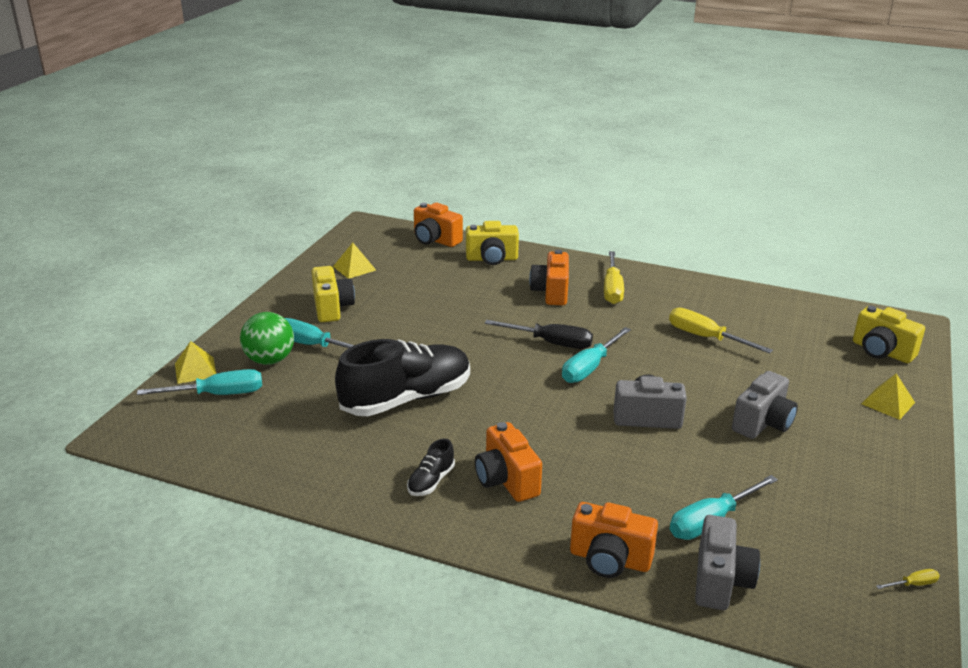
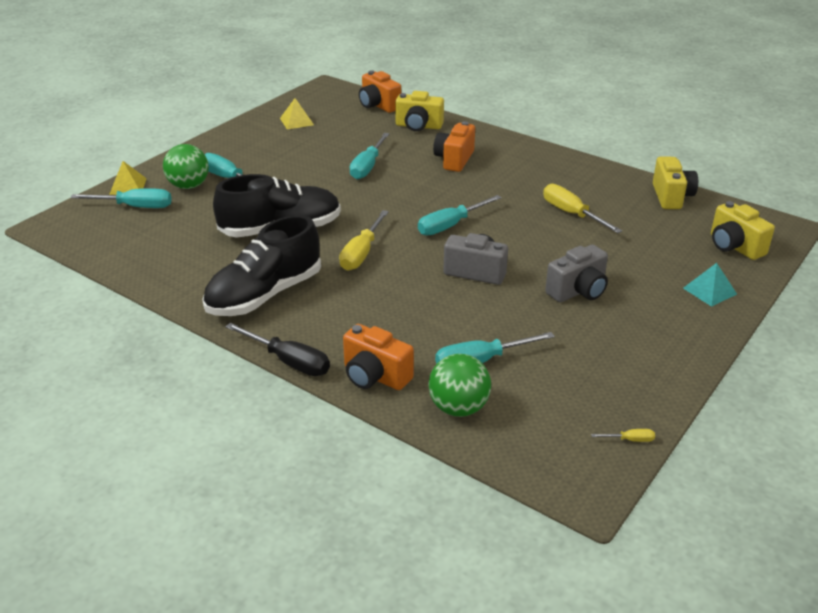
camera: 15 degrees right, 5 degrees up
yellow camera [311,266,355,322] -> yellow camera moved to [653,156,698,209]
black shoe [407,438,455,496] -> black shoe [202,215,321,316], size x2.34
orange camera [475,422,542,502] -> none
black screwdriver [485,320,593,349] -> black screwdriver moved to [225,323,330,376]
yellow screwdriver [604,251,624,304] -> yellow screwdriver moved to [339,210,389,271]
grey camera [695,515,760,610] -> green ball [428,354,491,417]
yellow pyramid [861,373,915,420] -> turquoise pyramid [683,263,737,307]
none -> turquoise screwdriver [350,133,390,180]

